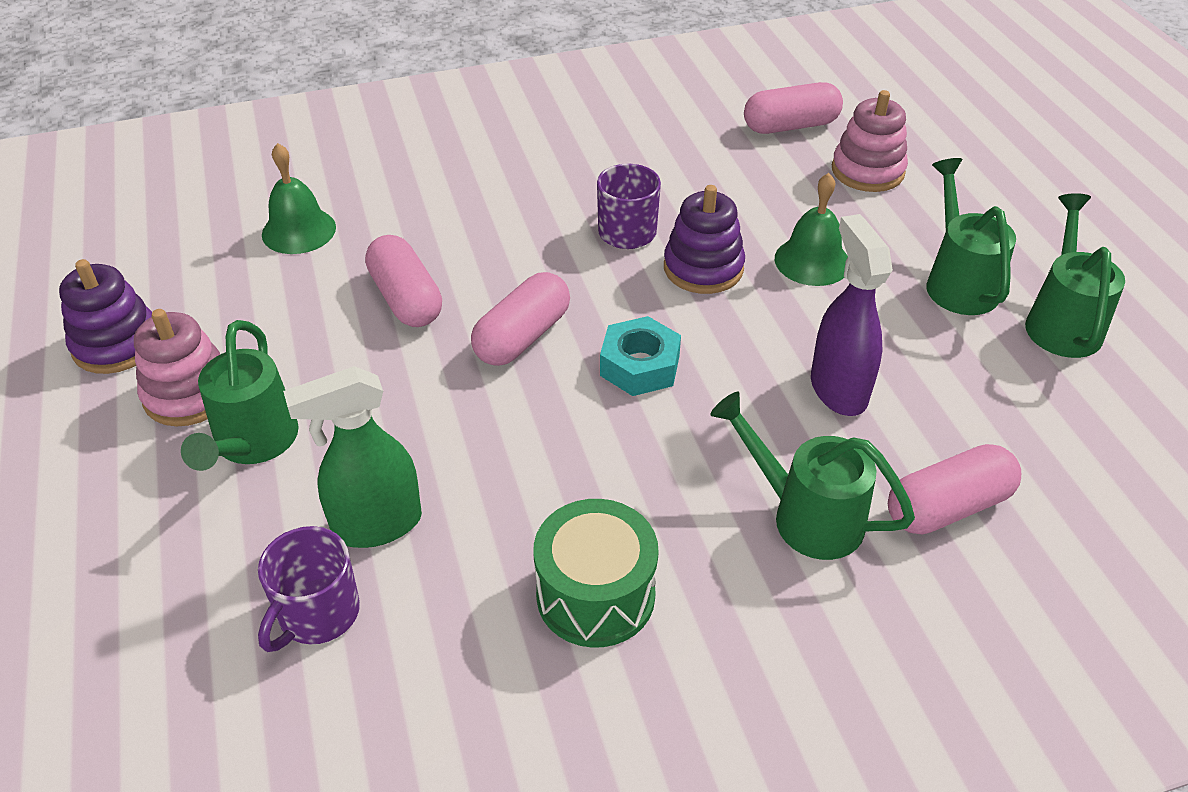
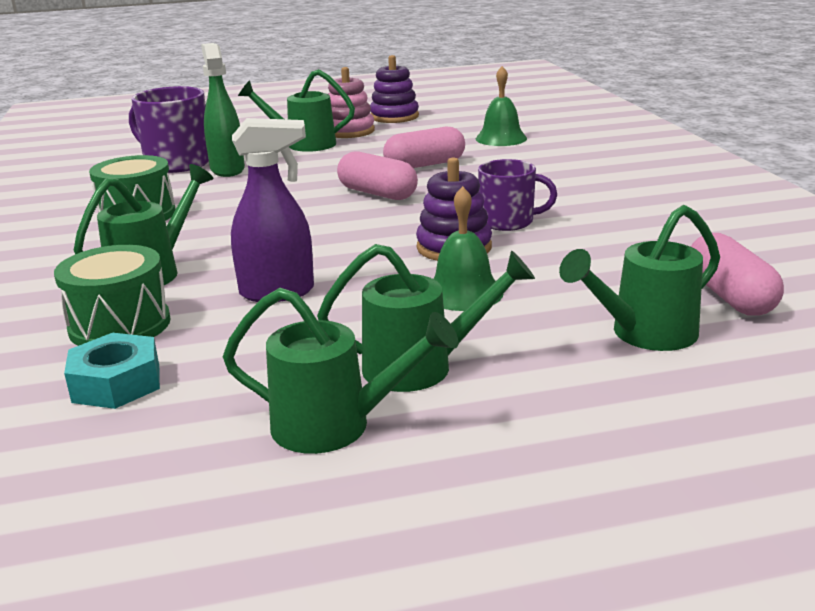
camera: 95 degrees right, 20 degrees down
purple mug [258,526,360,652] -> purple mug [129,86,209,173], size x1.53
turquoise nut [600,316,681,396] -> turquoise nut moved to [64,333,160,409]
pink stacking toy [832,90,908,192] -> green watering can [559,205,720,351]
pink capsule [888,444,1021,535] -> green drum [54,245,171,346]

